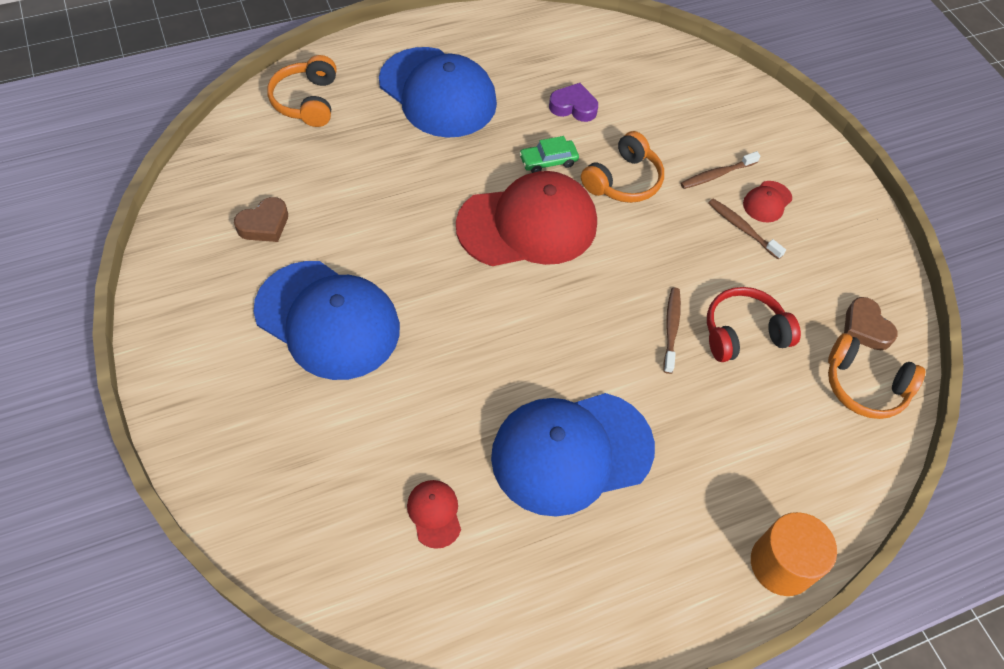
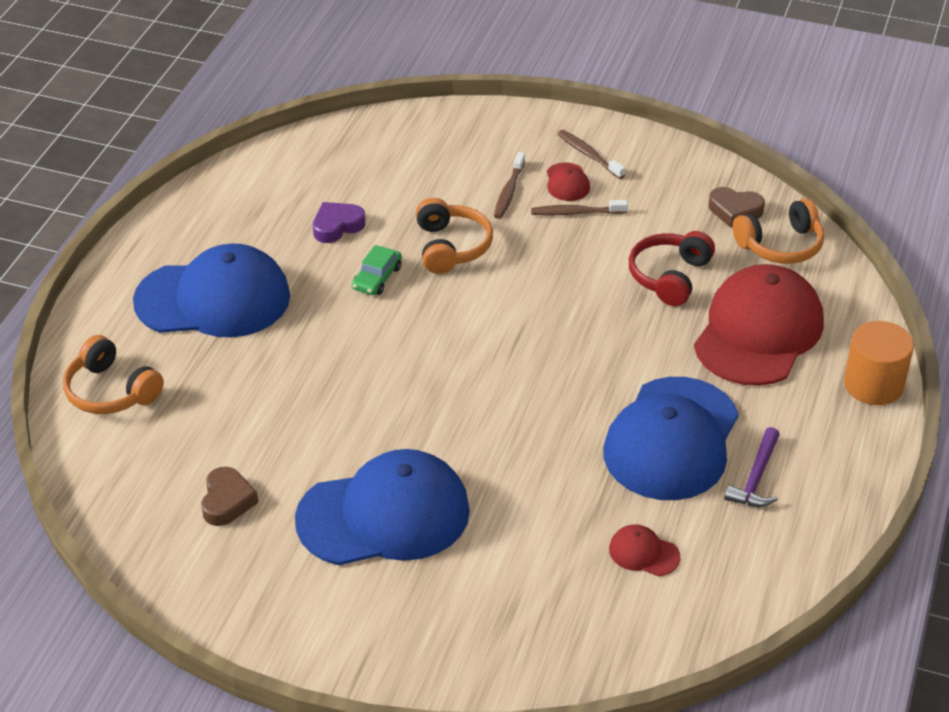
camera: 45 degrees left, 15 degrees down
red cap [456,171,597,266] -> red cap moved to [694,264,824,386]
brown toothbrush [663,288,681,374] -> brown toothbrush moved to [557,130,626,179]
none -> purple hammer [724,427,780,507]

